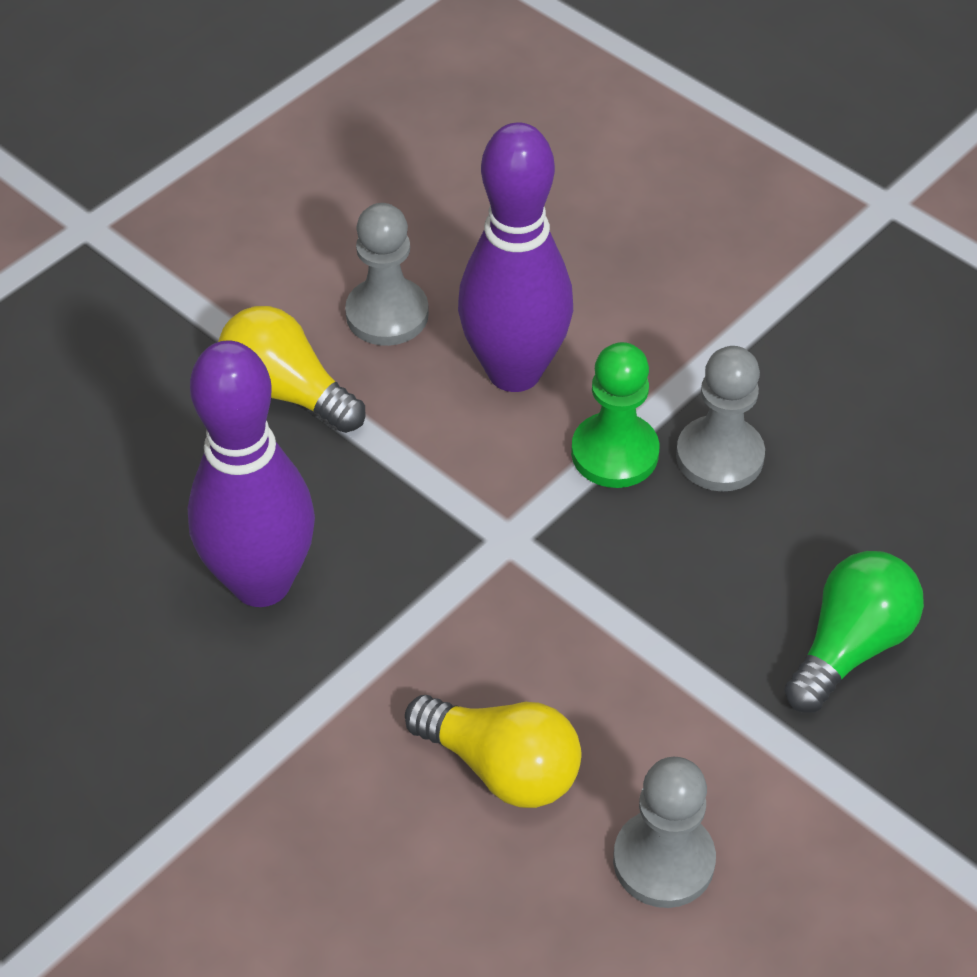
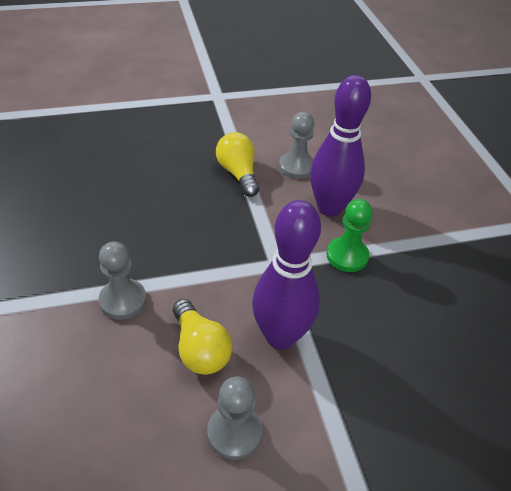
camera: 30 degrees right, 5 degrees down
purple bowling pin [187,340,315,607] -> purple bowling pin moved to [252,200,321,349]
grey pawn [676,346,765,491] -> grey pawn moved to [99,242,146,320]
green light bulb [785,551,924,713] -> none

